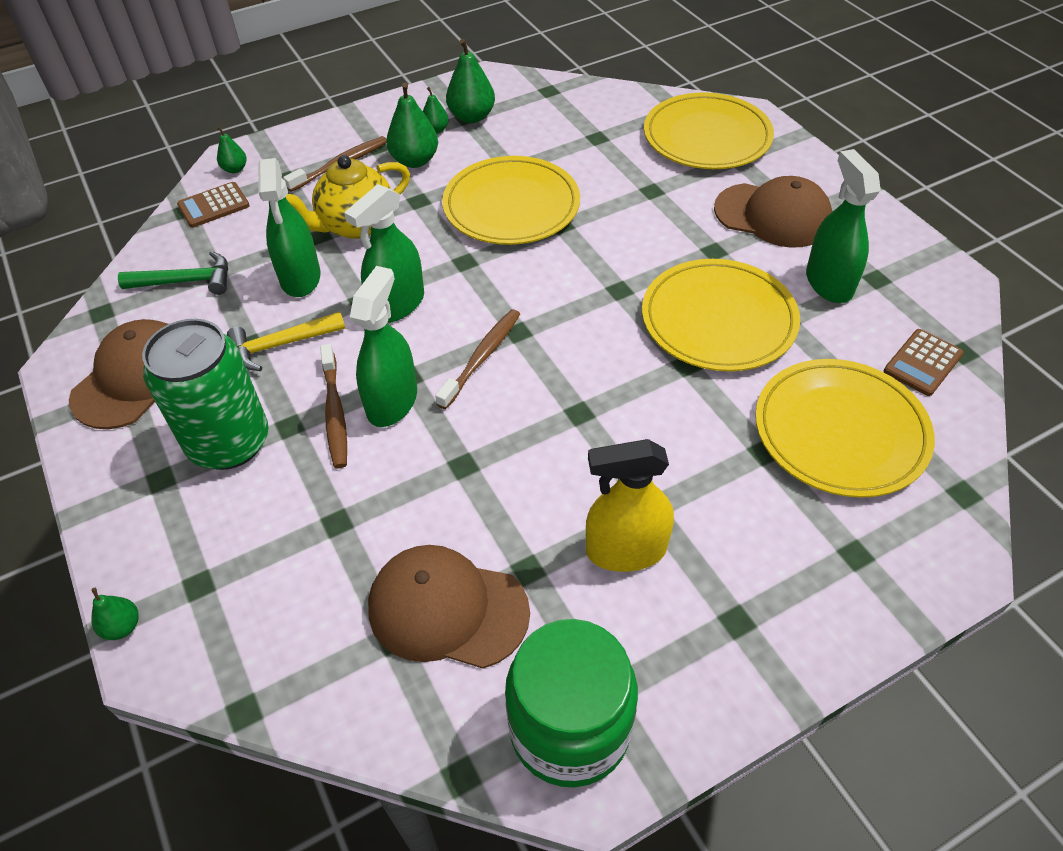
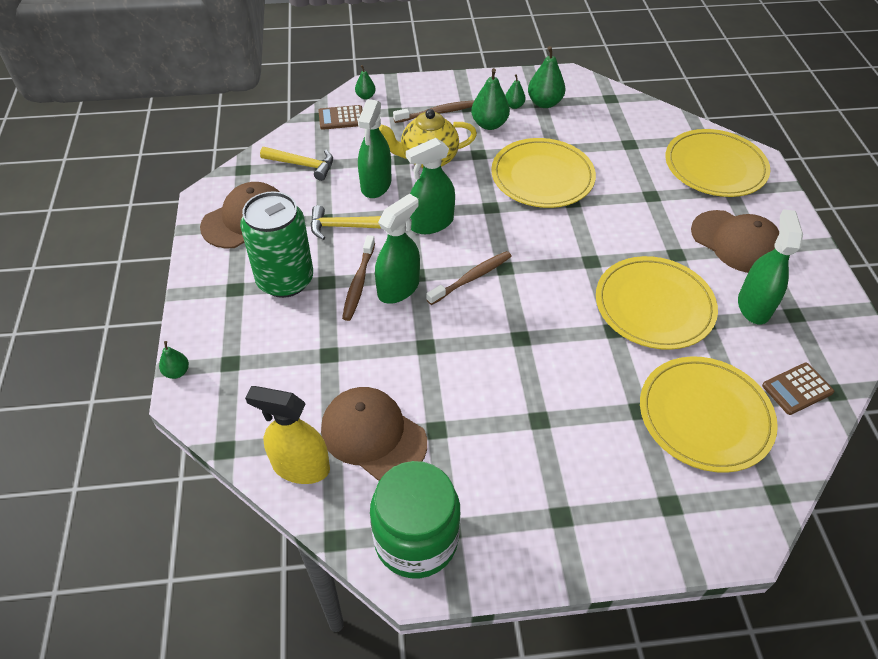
camera: 20 degrees right, 0 degrees up
green hammer [118,251,228,295] -> yellow hammer [260,147,333,181]
yellow spray bottle [586,439,674,572] -> yellow spray bottle moved to [245,386,330,484]

